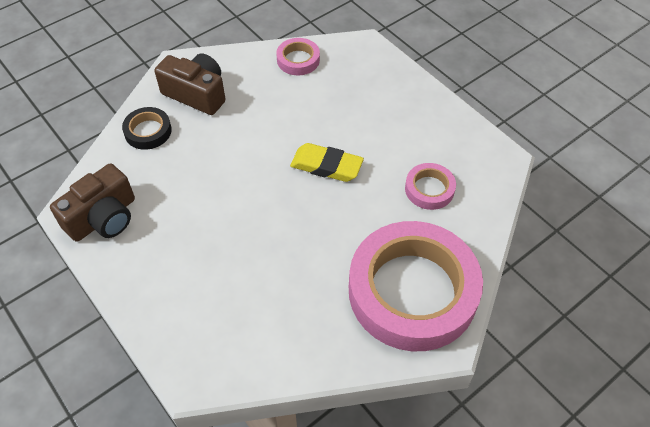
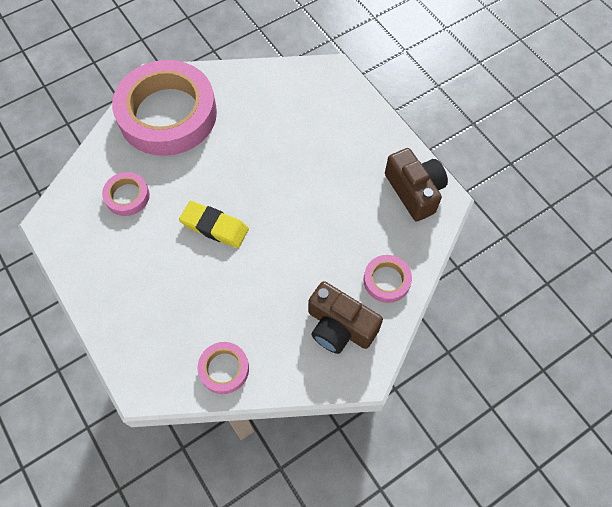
camera: 175 degrees left, 10 degrees up
brown camera [50,164,135,242] -> brown camera turned 105 degrees clockwise [385,148,448,222]
black tape [122,107,172,150] -> pink tape [363,255,412,303]

